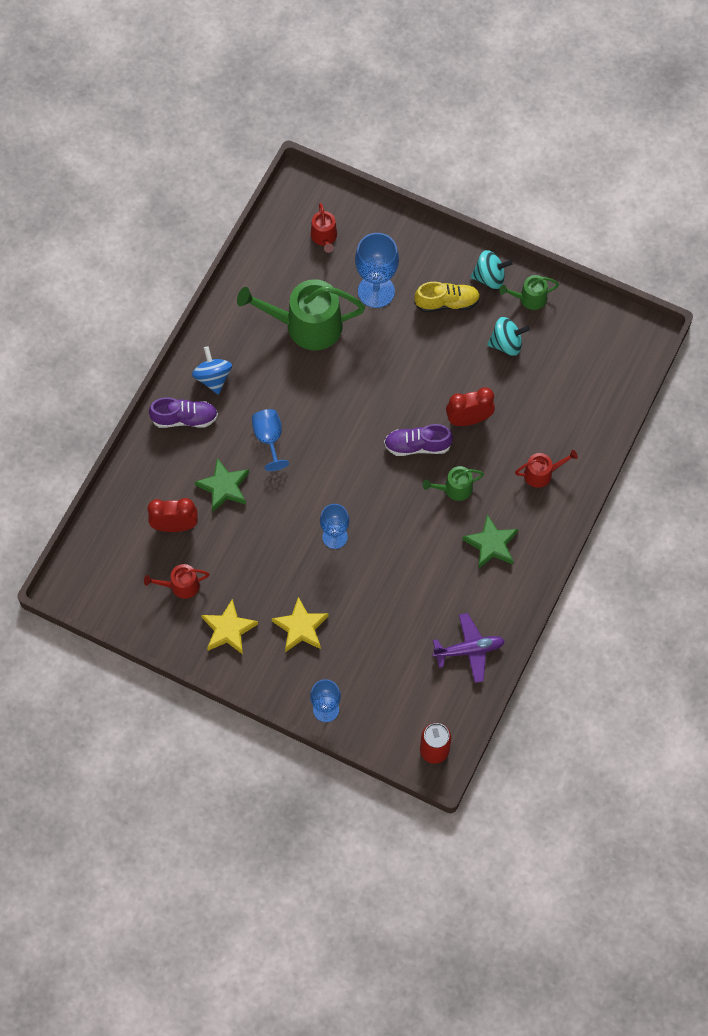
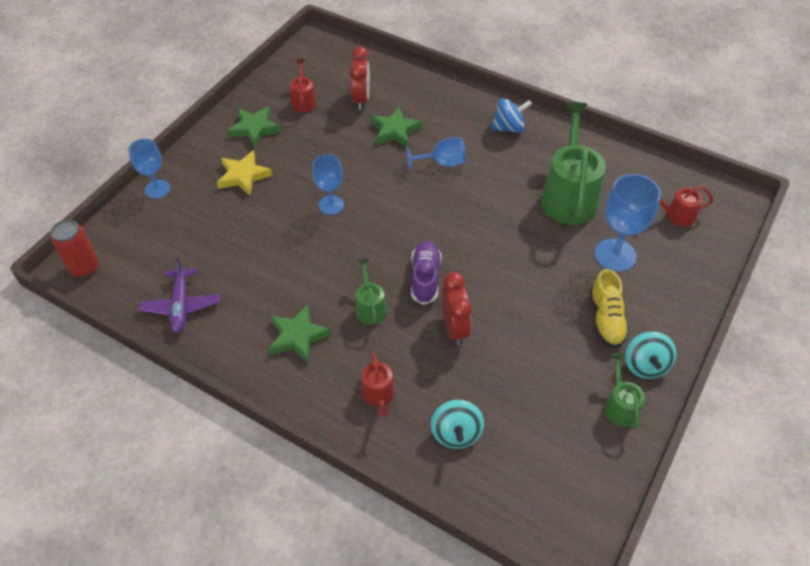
camera: 95 degrees right, 15 degrees down
purple shoe [149,397,218,428] -> none
yellow star [201,599,258,655] -> green star [227,106,281,147]
turquoise spinning top [487,317,530,356] -> turquoise spinning top moved to [431,400,484,449]

